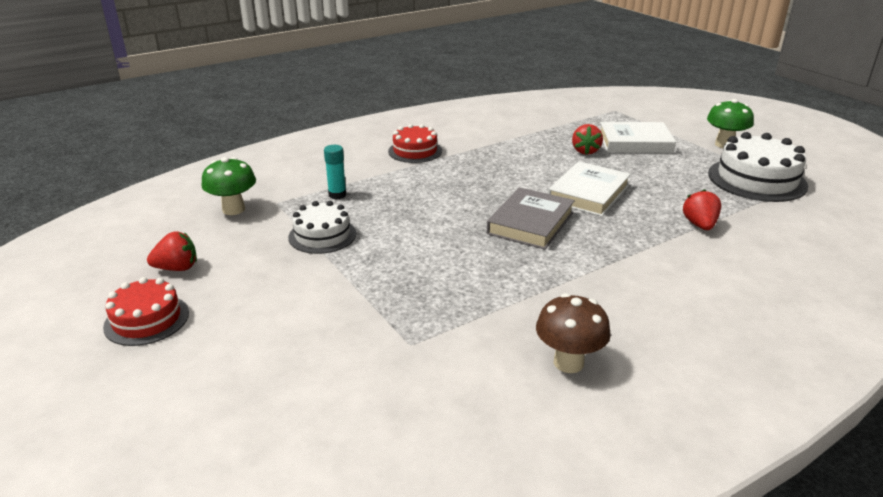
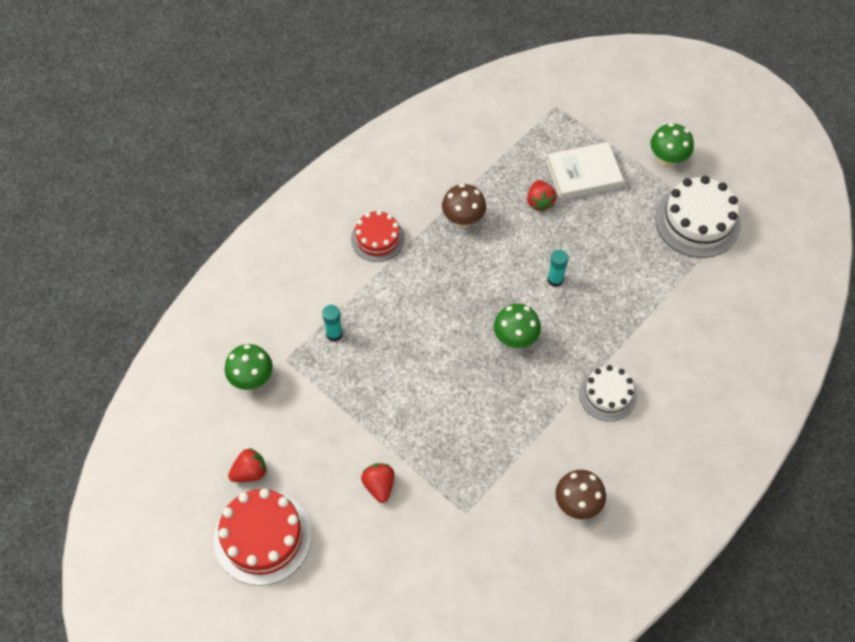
camera: 15 degrees left, 30 degrees up
red cake [103,277,189,346] -> red cake [214,488,312,586], size x1.59
white cake [288,201,356,254] -> white cake moved to [579,365,637,422]
grey book [487,187,575,250] -> green mushroom [494,303,541,348]
white book [548,161,631,216] -> turquoise glue stick [548,250,569,287]
red strawberry [683,189,721,230] -> red strawberry moved to [361,463,395,503]
none -> brown mushroom [442,184,486,228]

